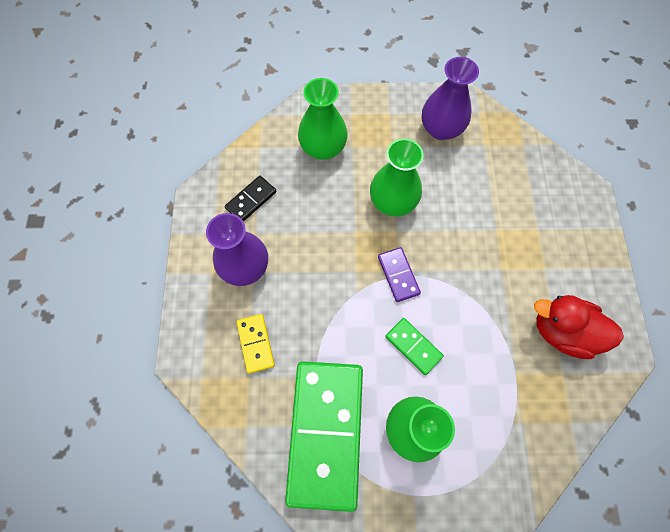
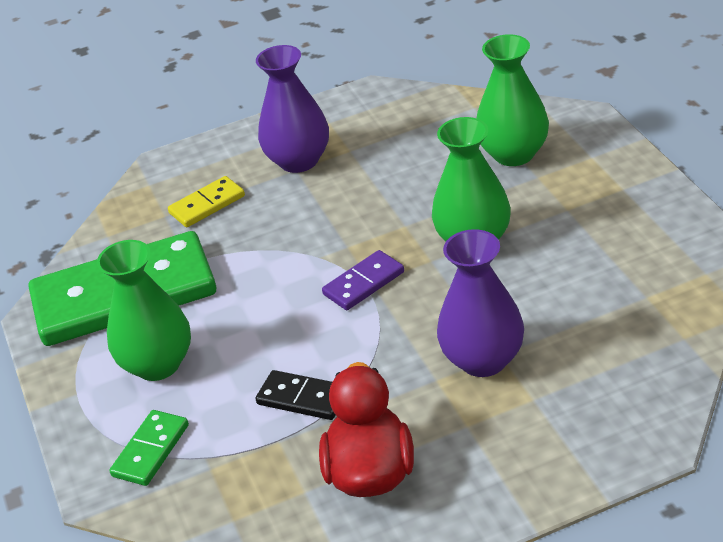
camera: 75 degrees right, 30 degrees down
black domino [225,176,277,222] -> black domino moved to [256,370,335,420]
green domino [385,318,444,375] -> green domino moved to [110,410,189,486]
purple vase [422,57,479,140] -> purple vase moved to [437,229,524,377]

